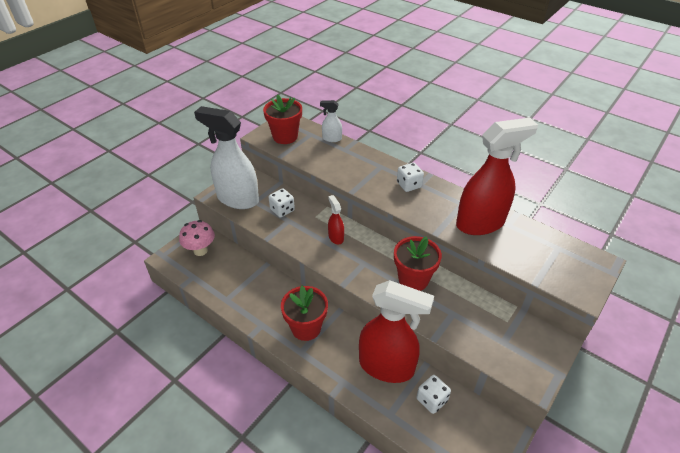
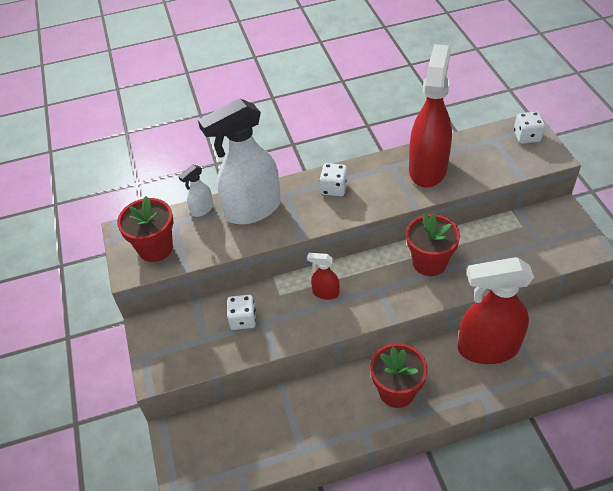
camera: 50 degrees left, 5 degrees up
pink mushroom [179,220,215,256] -> none
white spray bottle [194,106,259,209] -> white spray bottle moved to [198,98,281,224]
red spray bottle [359,280,434,383] -> red spray bottle turned 150 degrees counterclockwise [458,257,534,364]
white dice [417,375,451,414] -> white dice moved to [514,111,545,144]

